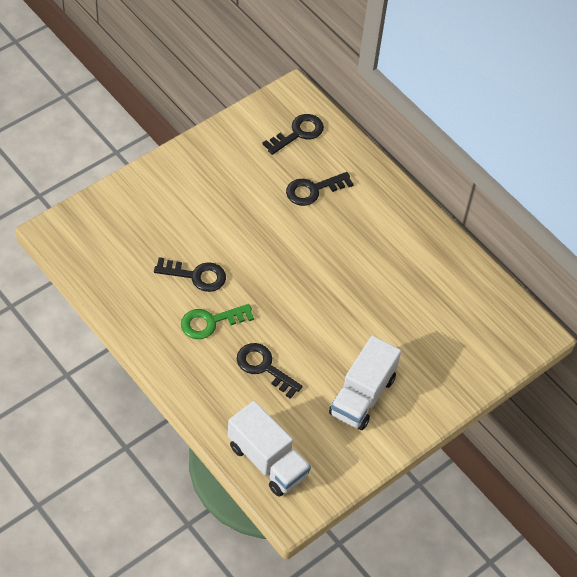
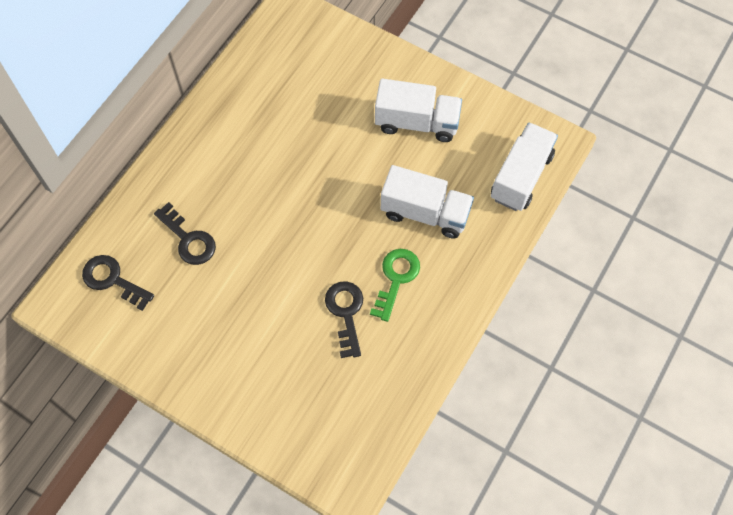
camera: 105 degrees left, 10 degrees up
green key [181,304,254,339] -> green key turned 120 degrees counterclockwise [370,249,420,322]
black key [237,343,303,399] -> white truck [381,165,474,239]

